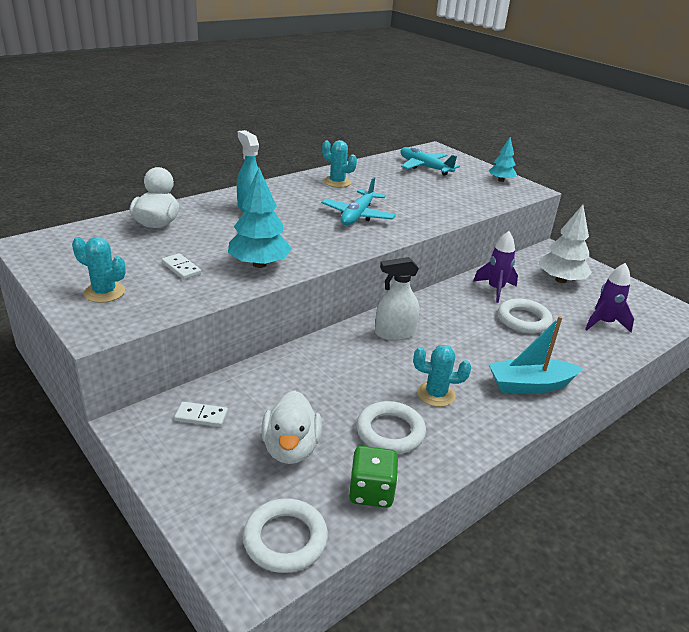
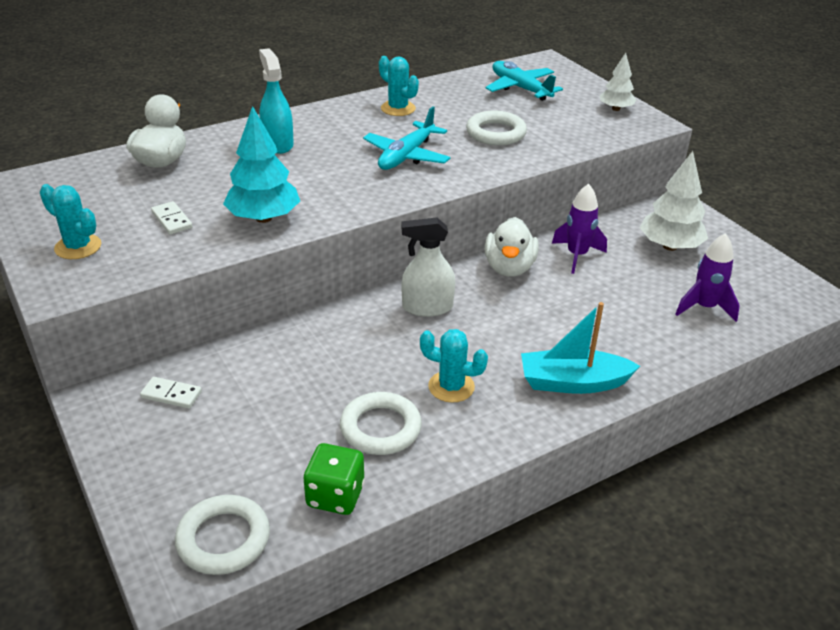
camera: 10 degrees right, 5 degrees up
white duck [261,390,322,464] -> white duck moved to [485,217,539,277]
turquoise tree [488,137,517,182] -> white tree [600,53,636,111]
white ring [498,298,553,333] -> white ring moved to [466,111,527,145]

